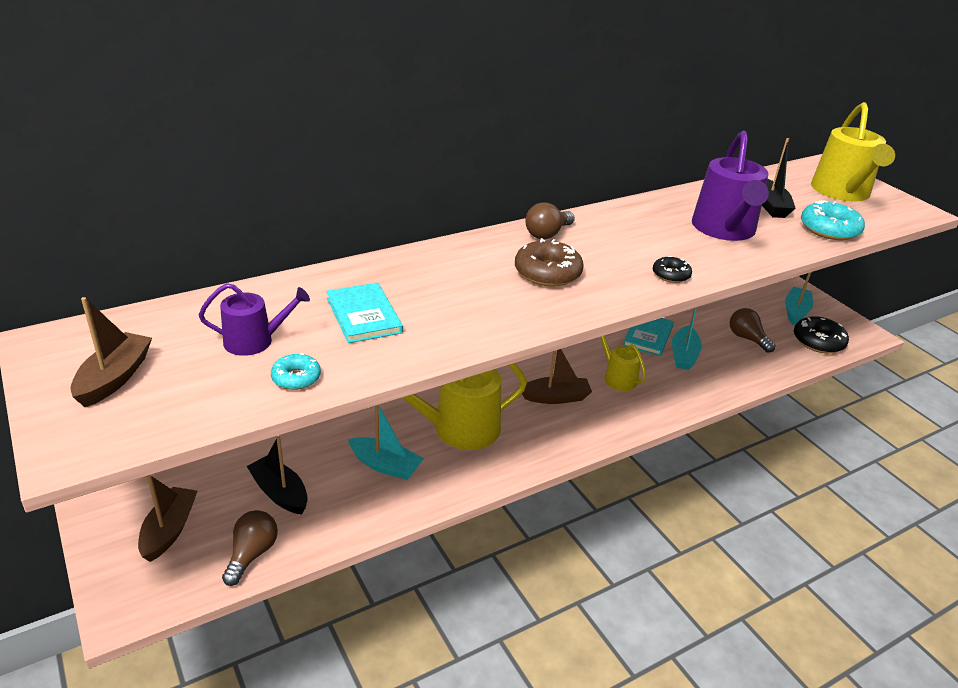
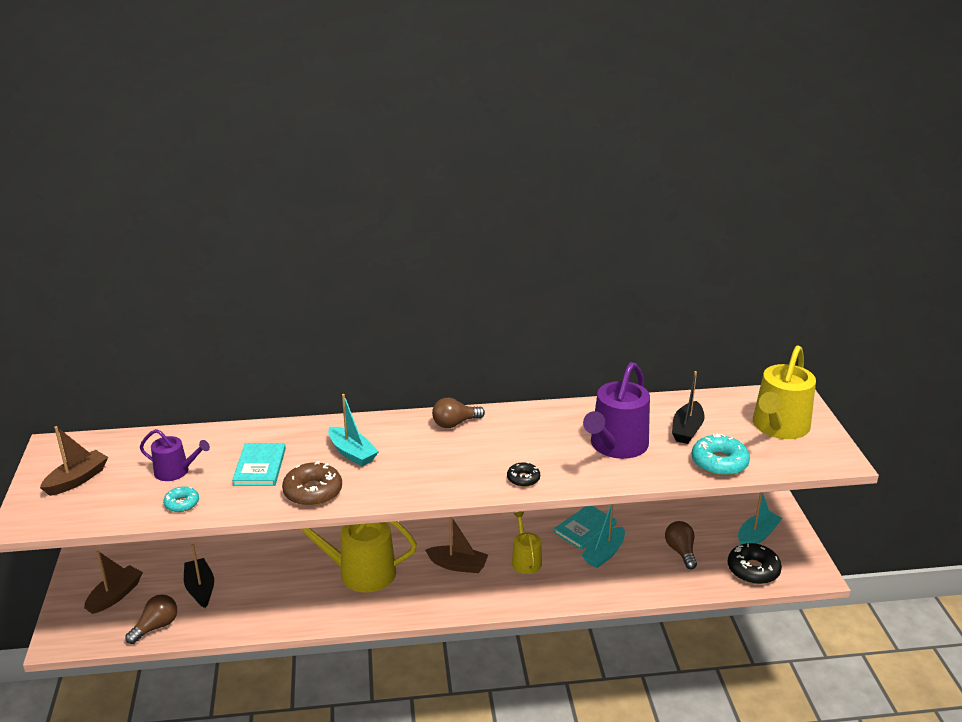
camera: 25 degrees right, 5 degrees down
turquoise boat [348,405,424,480] -> turquoise boat moved to [328,394,379,466]
brown donut [515,238,584,287] -> brown donut moved to [282,461,342,506]

